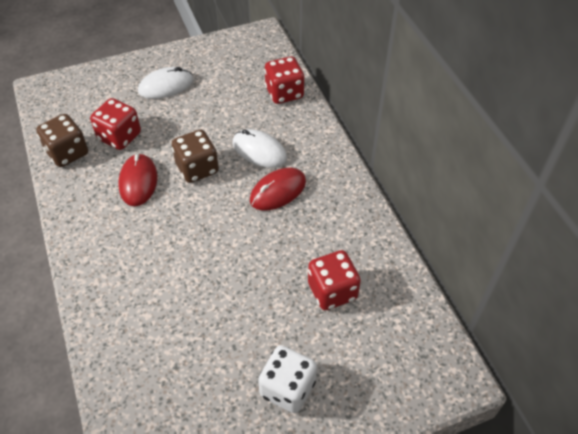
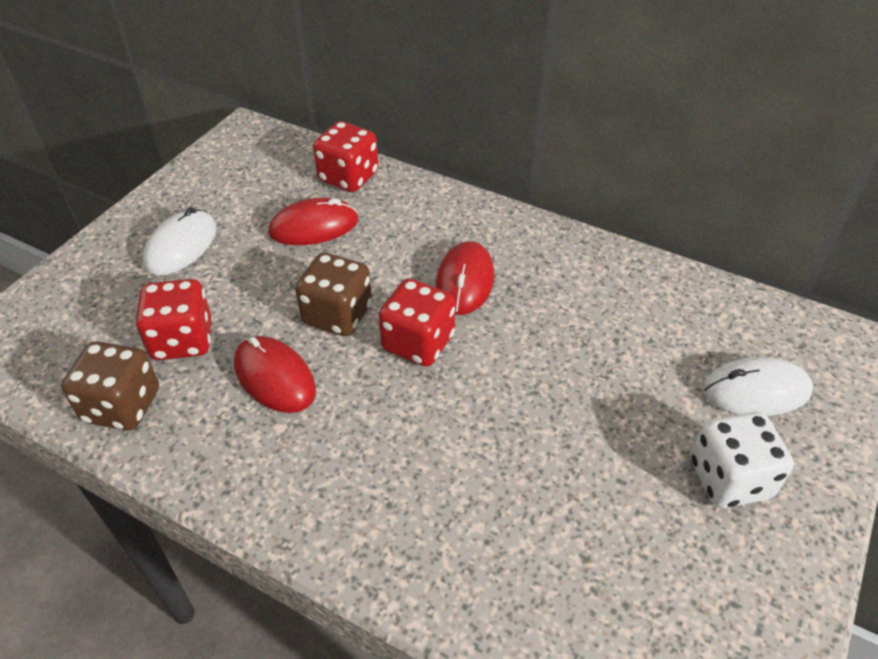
camera: 40 degrees left, 5 degrees down
white mouse [232,129,287,168] -> white mouse moved to [703,357,813,416]
red dice [308,250,361,310] -> red dice moved to [378,278,455,367]
none -> red mouse [268,198,358,245]

